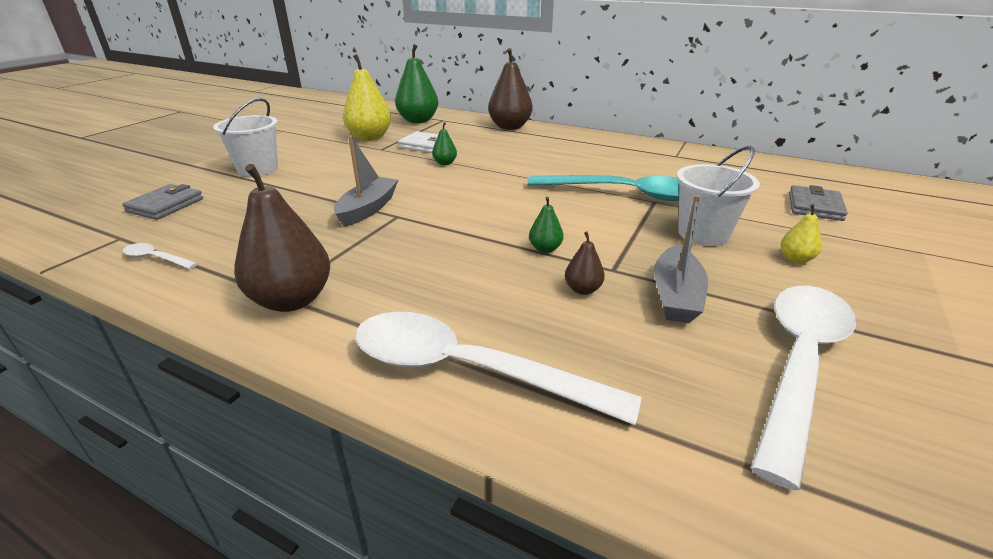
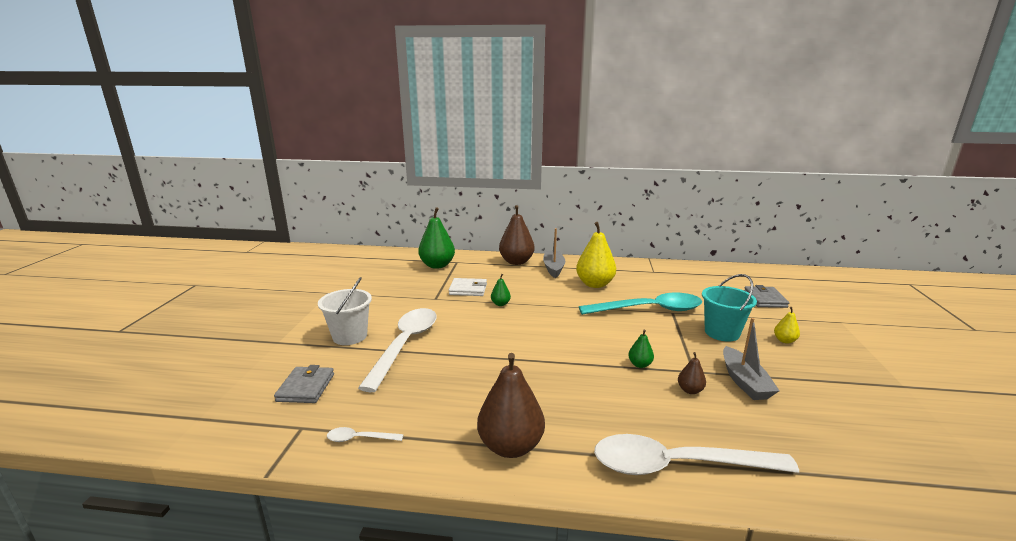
camera: 20 degrees left, 10 degrees down
grey boat [334,135,398,227] -> grey boat moved to [543,228,565,278]
yellow pear [343,54,391,141] -> yellow pear moved to [576,222,616,288]
white bucket [677,146,760,246] -> turquoise bucket [702,274,757,342]
white spoon [751,286,856,490] -> white spoon moved to [358,308,437,392]

